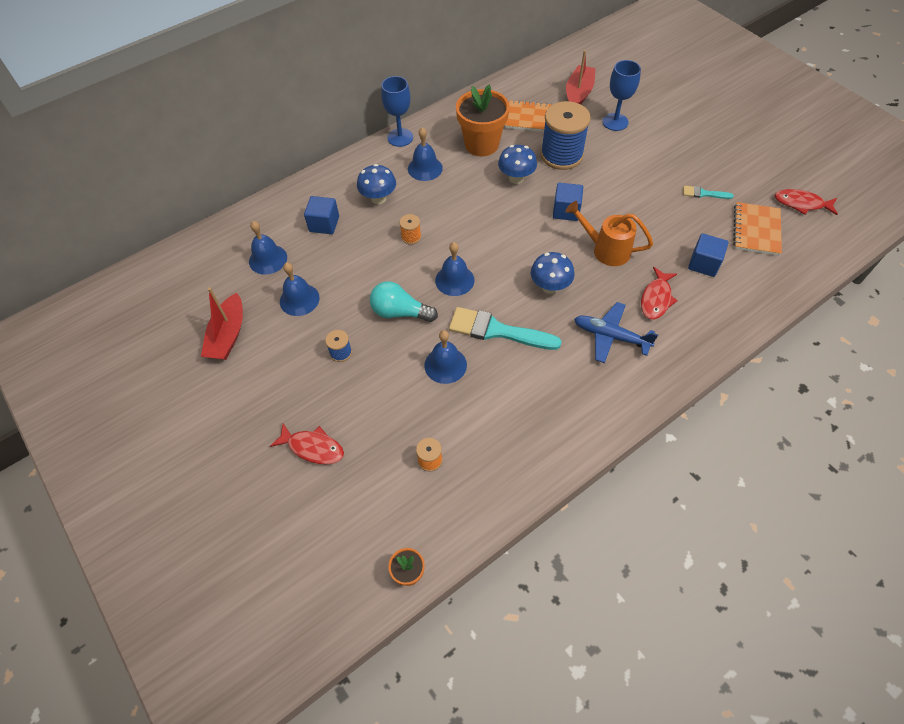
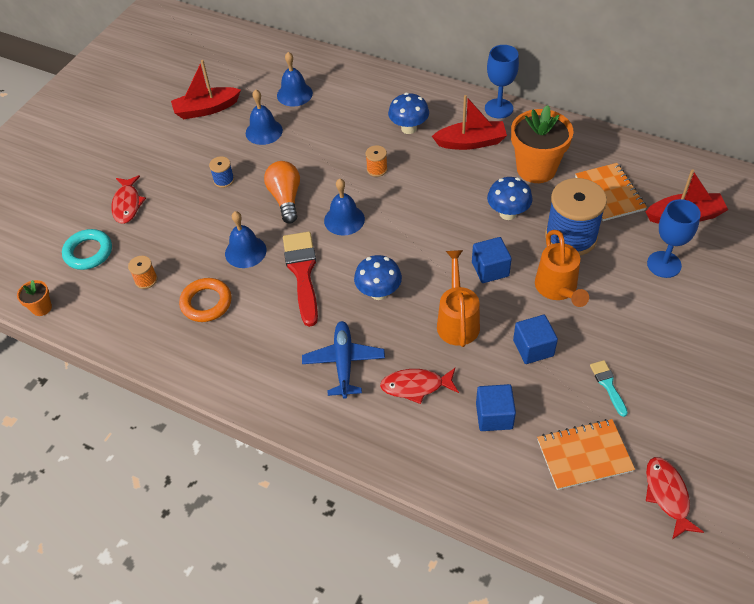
camera: 65 degrees right, 5 degrees down
blue cube [304,196,339,234] -> blue cube moved to [513,315,558,364]
turquoise light bulb [370,281,438,322] -> orange light bulb [264,161,300,224]
blue bell [408,127,443,181] -> red boat [432,95,507,150]
turquoise brush [449,307,562,350] -> red brush [283,232,318,327]
none -> turquoise ring [62,229,112,270]
none -> orange ring [179,278,232,322]
none -> orange watering can [535,230,589,307]

